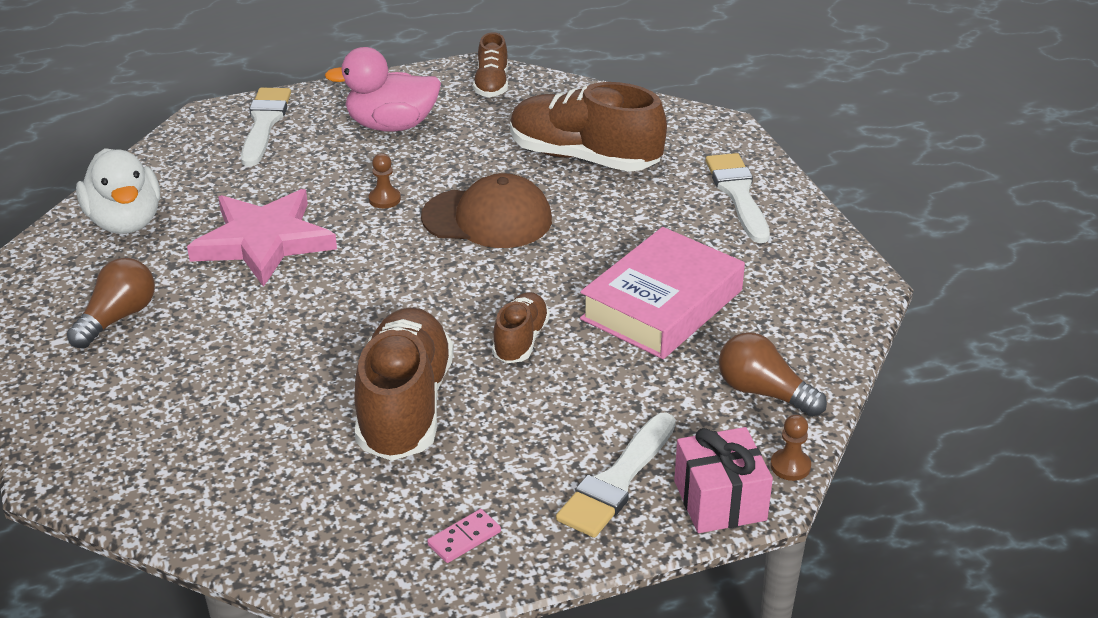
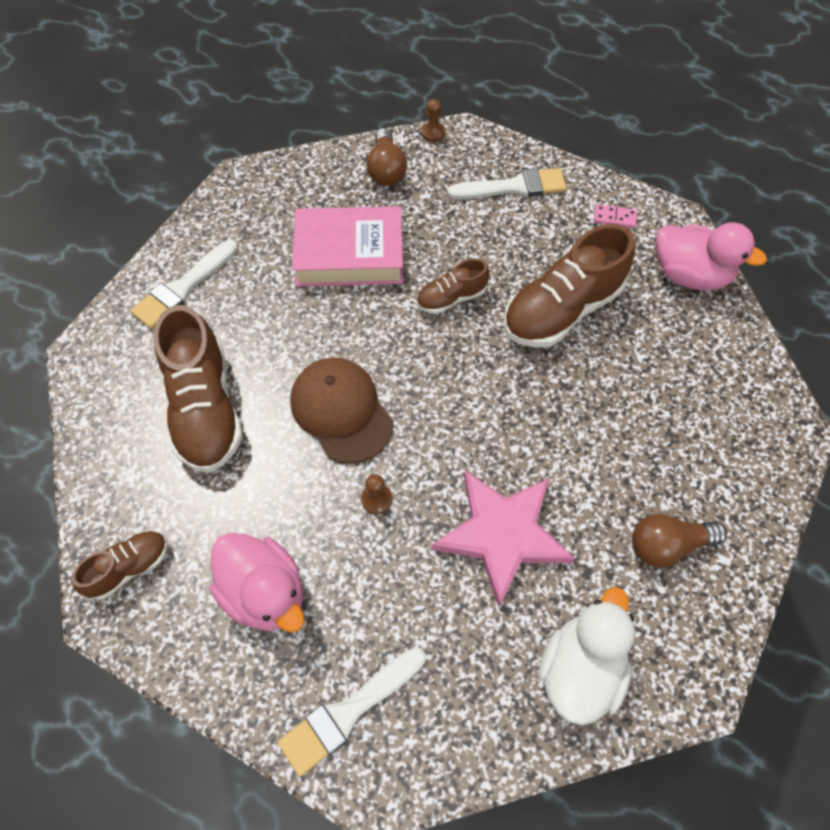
camera: 130 degrees left, 25 degrees up
pink gift [674,427,773,533] -> none
none -> pink duck [656,222,767,290]

